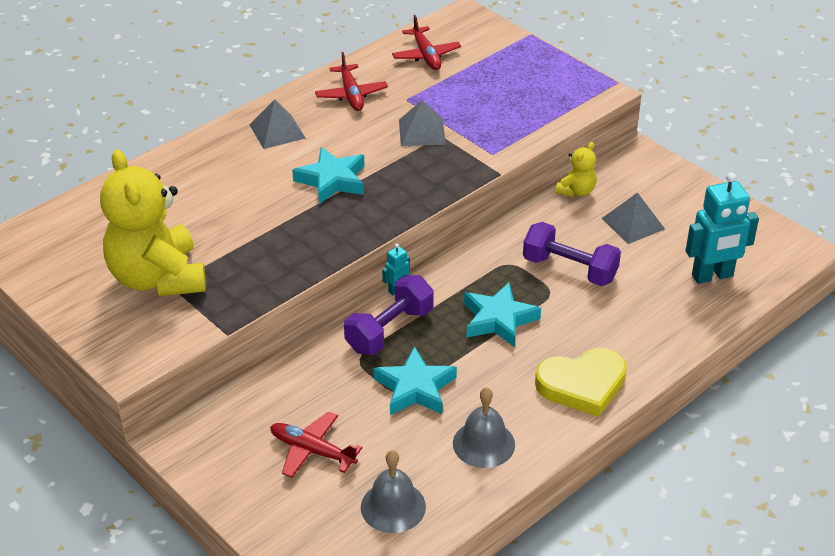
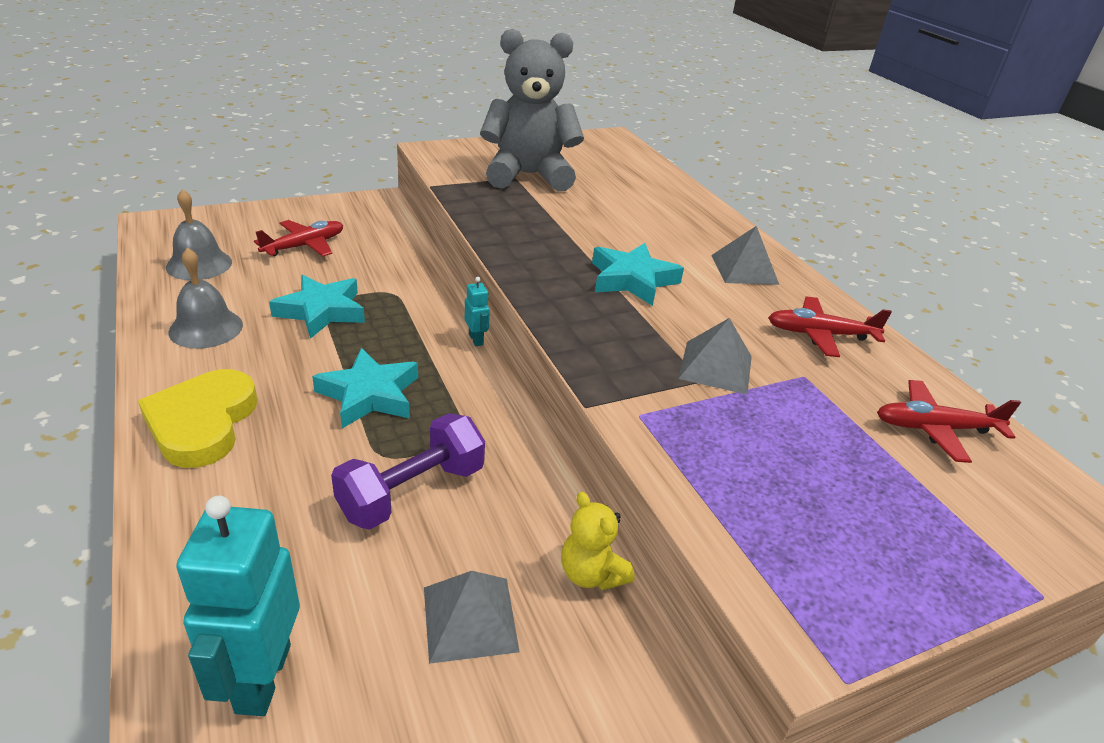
camera: 105 degrees right, 5 degrees down
yellow teddy bear [100,149,206,296] -> grey teddy bear [480,29,584,191]
purple dumbbell [344,275,434,355] -> none

